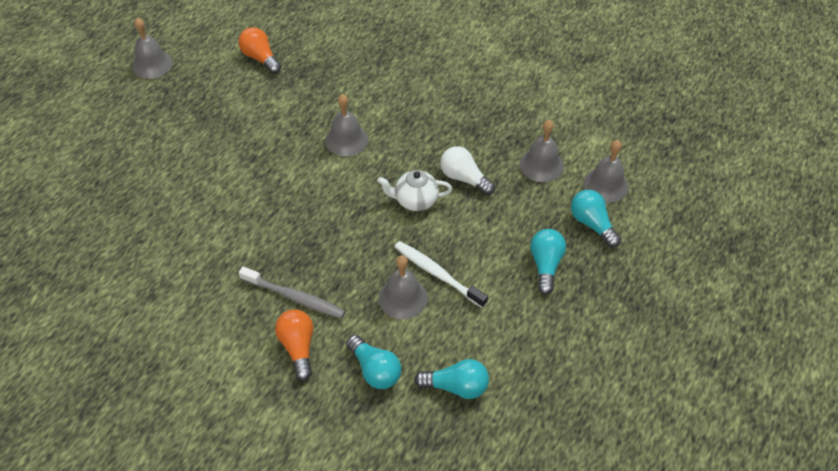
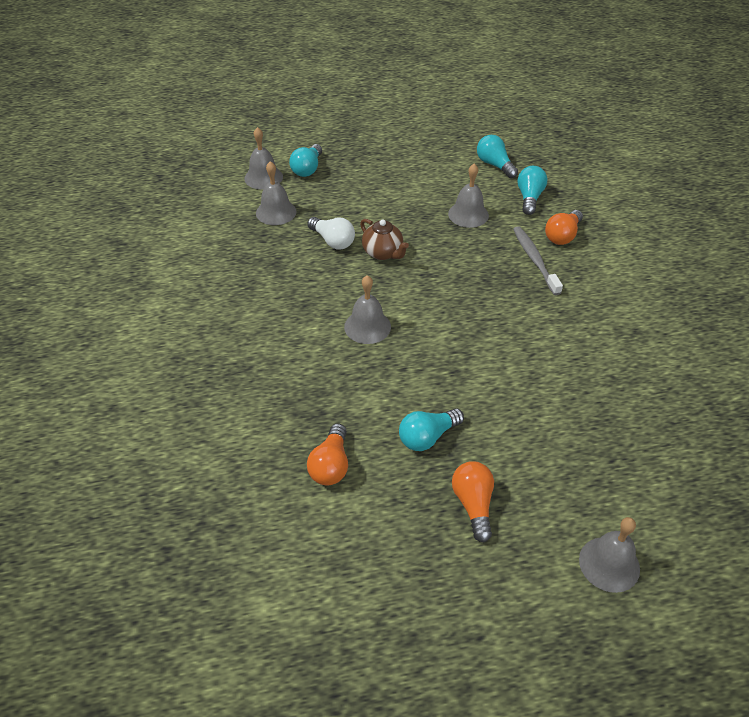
camera: 130 degrees left, 5 degrees down
grey bell [132,18,173,79] -> grey bell moved to [579,517,640,593]
white teapot [377,170,453,211] -> brown teapot [360,219,409,260]
white toothbrush [395,241,488,308] -> none
white light bulb [440,146,495,195] -> white light bulb turned 45 degrees counterclockwise [307,217,355,250]
turquoise light bulb [530,229,566,295] -> turquoise light bulb moved to [399,408,464,451]
none -> orange light bulb [452,461,494,542]

